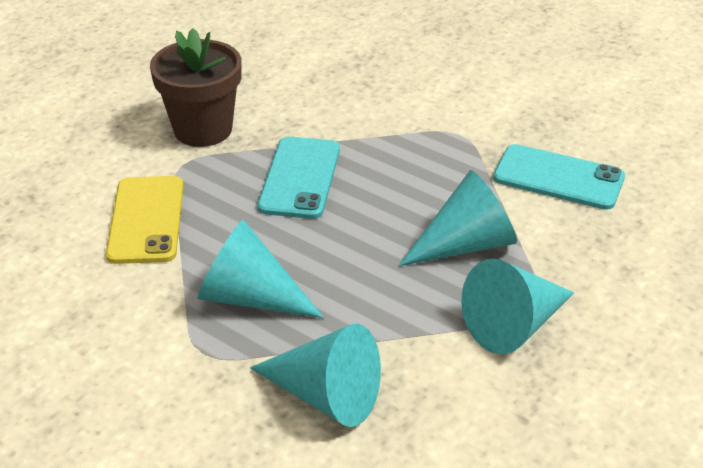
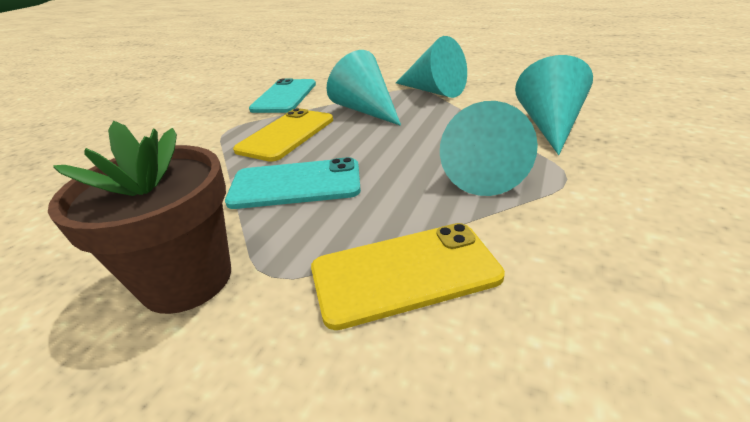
camera: 100 degrees left, 5 degrees down
none -> yellow phone [233,108,333,162]

